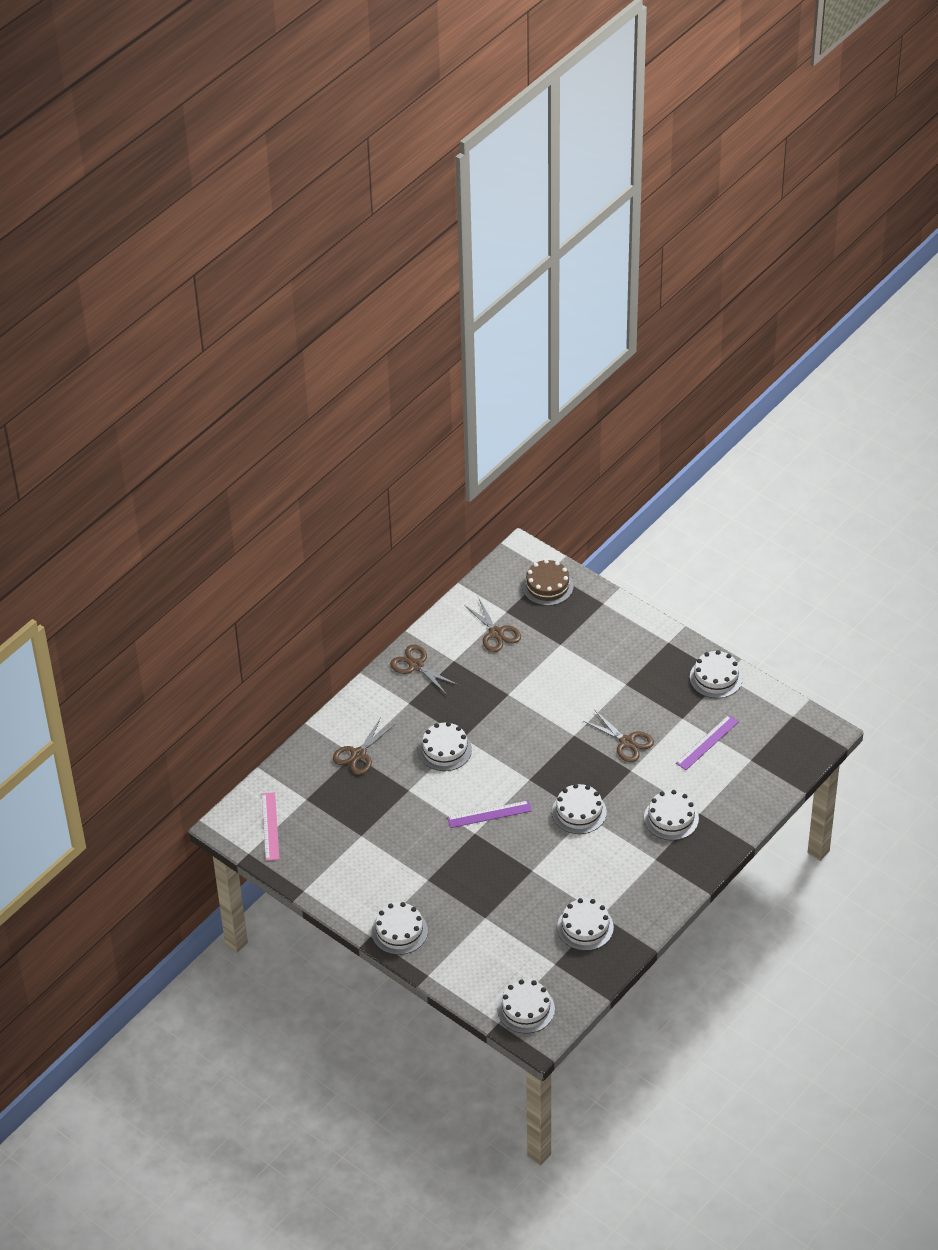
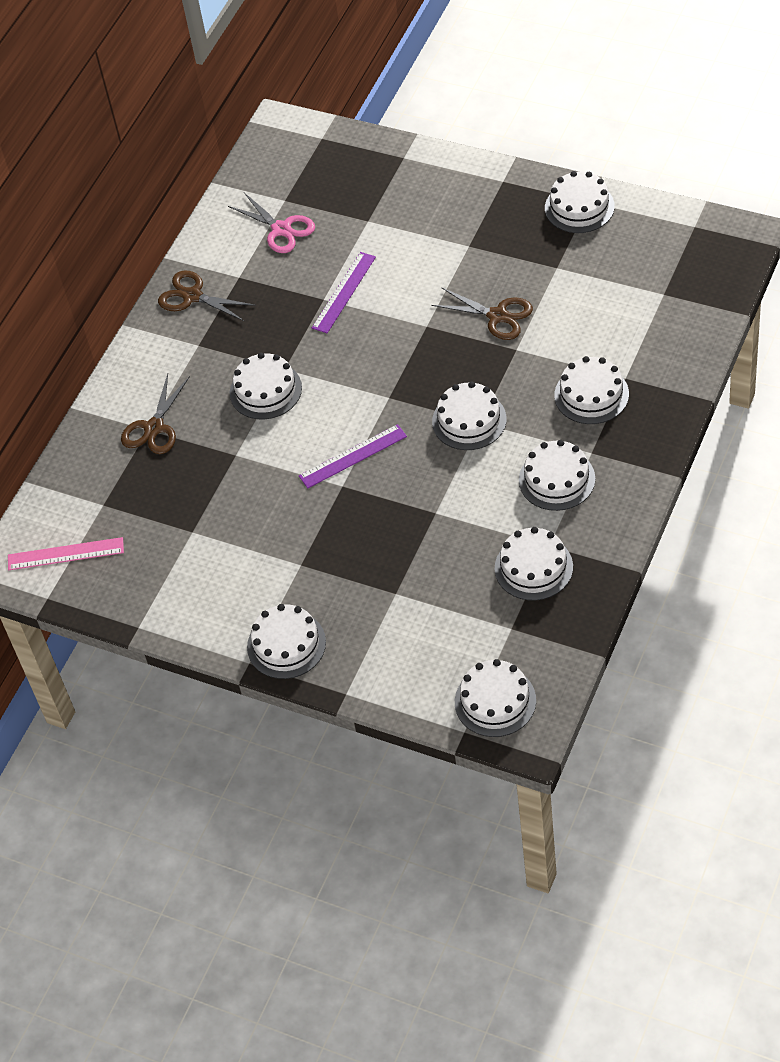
camera: 10 degrees left, 5 degrees up
pink ruler [262,792,279,861] -> pink ruler turned 75 degrees counterclockwise [8,537,124,570]
brown scissors [464,597,521,652] -> pink scissors [228,193,315,253]
brown cake [522,559,574,606] -> none
purple ruler [676,715,739,770] -> purple ruler moved to [312,252,376,333]
none -> white cake [519,440,595,511]

